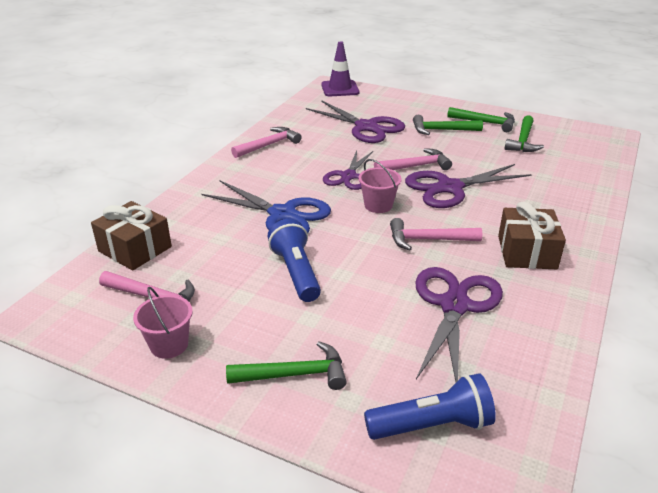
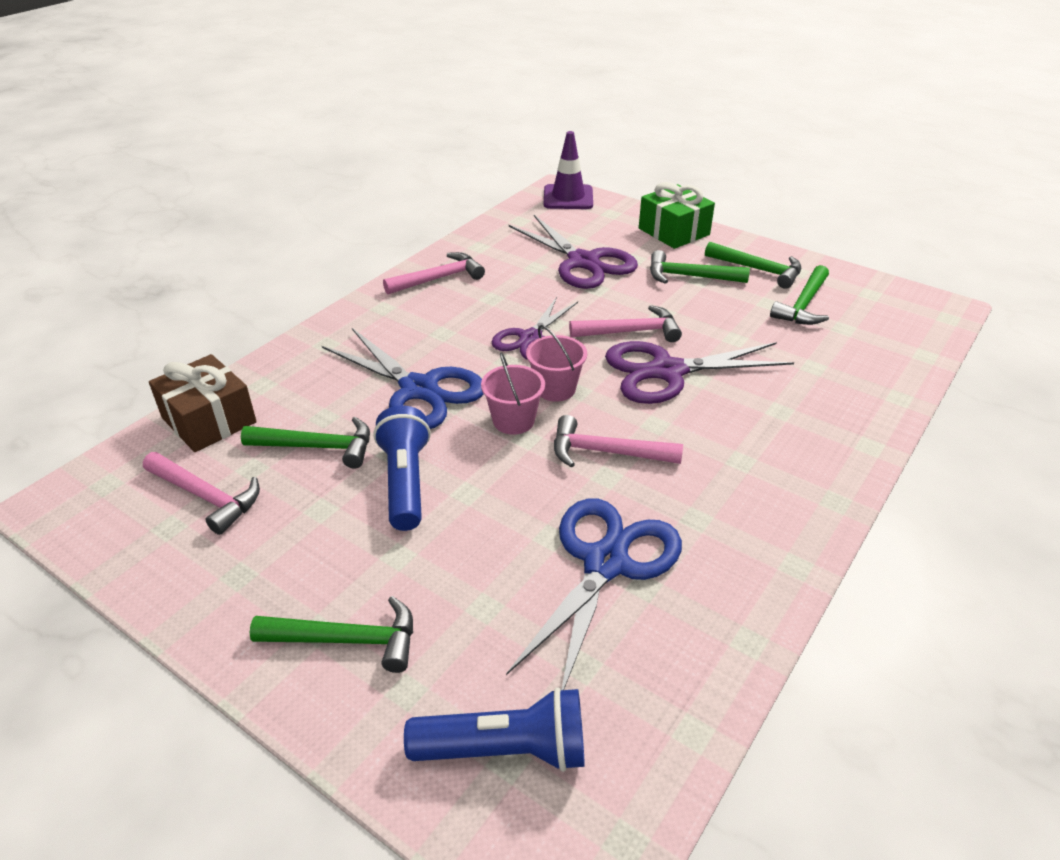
camera: 10 degrees right, 5 degrees up
pink bucket [133,287,193,359] -> pink bucket moved to [481,353,545,435]
purple scissors [415,267,503,382] -> blue scissors [506,499,682,690]
brown gift [498,201,566,269] -> none
none -> green hammer [241,417,370,469]
none -> green gift [639,182,715,249]

